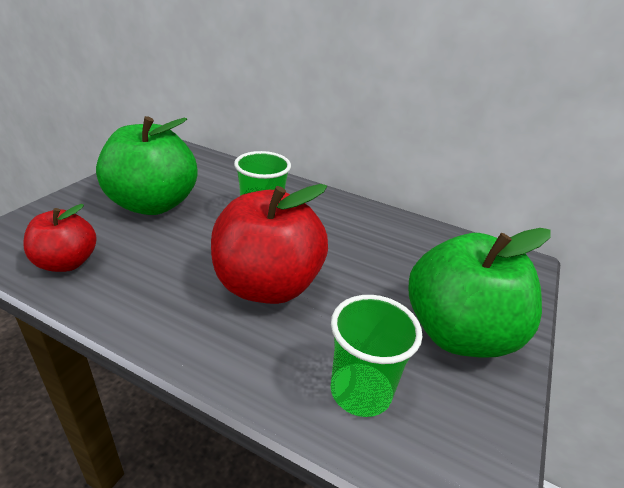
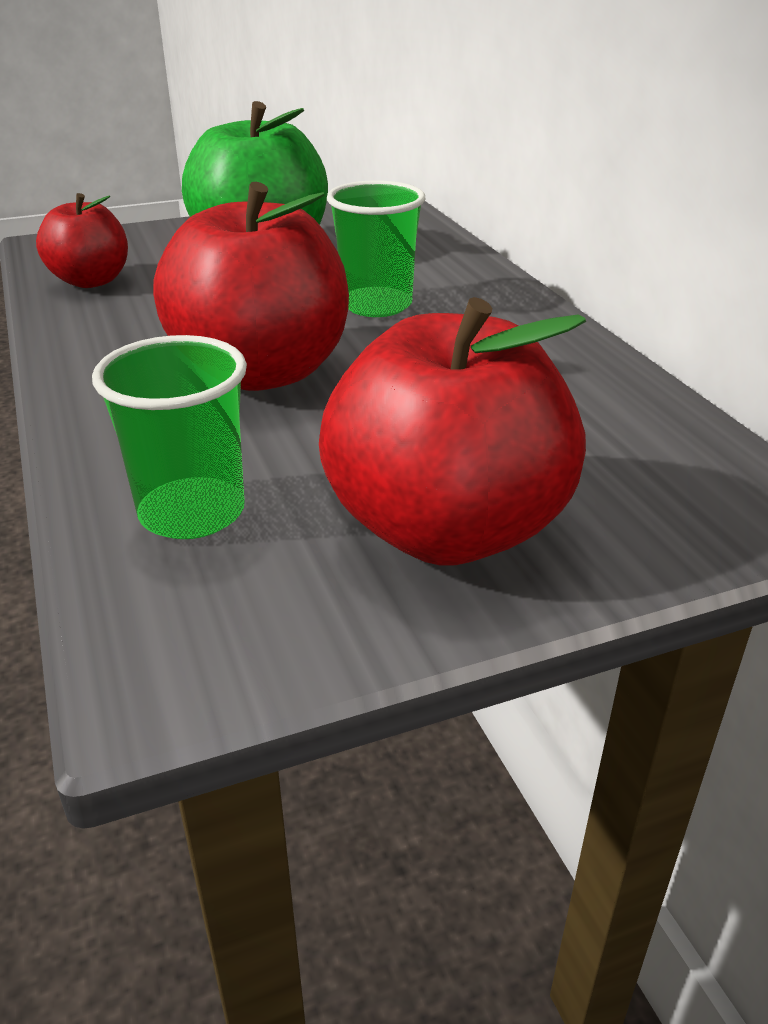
camera: 45 degrees right, 0 degrees up
green apple [409,228,550,358] -> red apple [319,297,586,566]

